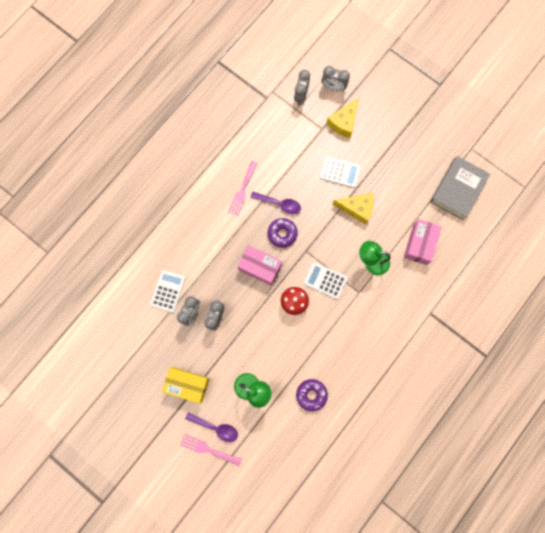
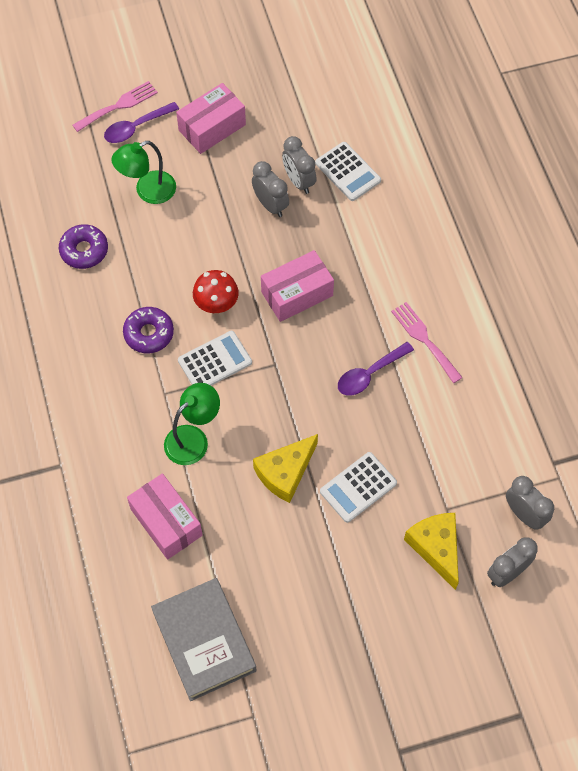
camera: 125 degrees right, 15 degrees down
yellow box [162,367,209,404] -> pink box [176,83,246,154]
purple donut [268,218,298,248] -> purple donut moved to [123,307,174,353]

